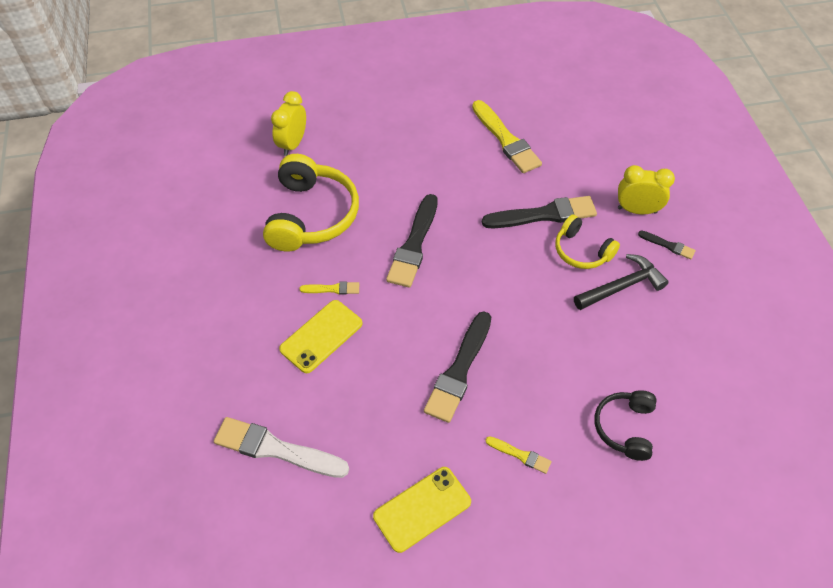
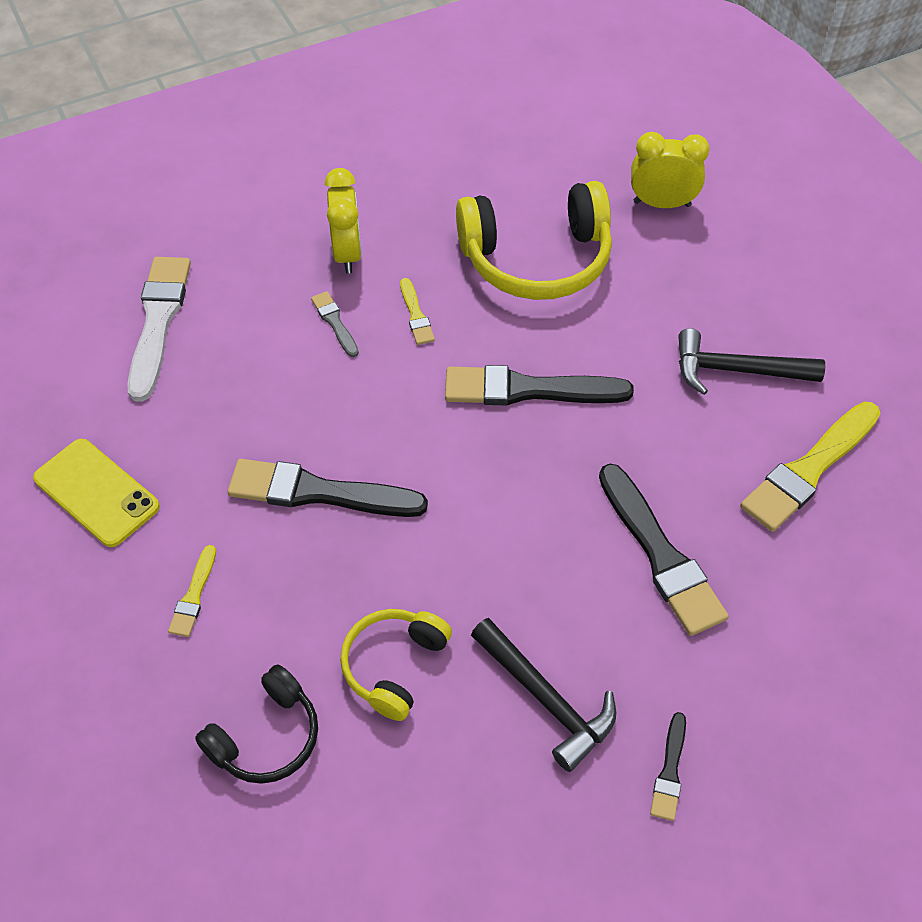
camera: 75 degrees right, 0 degrees up
yellow phone [279,300,363,373] -> grey brush [311,291,359,357]
yellow headphones [555,215,620,269] -> yellow headphones moved to [340,609,452,721]
black headphones [594,390,657,461] -> black headphones turned 135 degrees clockwise [195,664,318,784]
yellow clock [618,165,675,214] -> yellow clock moved to [325,168,362,274]
none -> black hammer [678,328,825,395]

